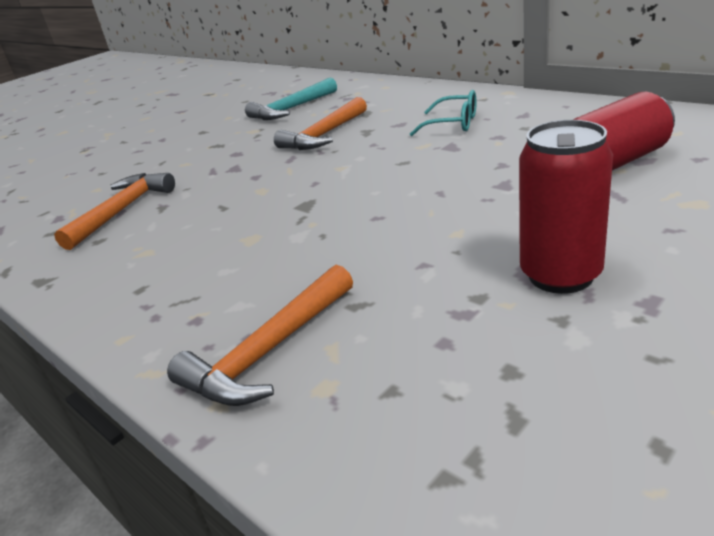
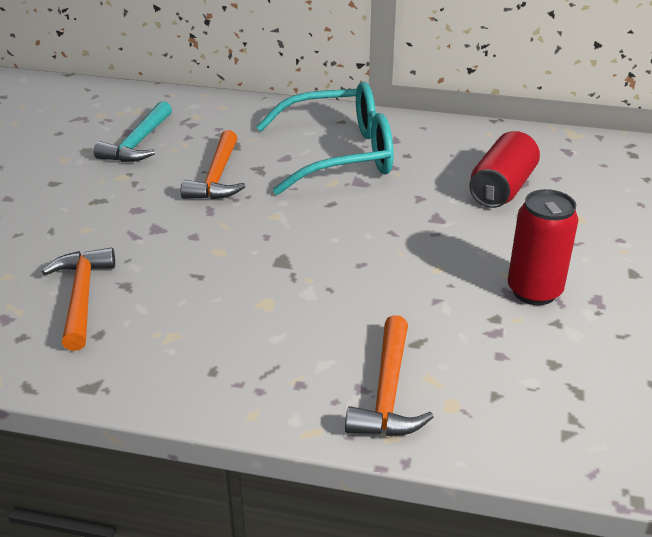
camera: 35 degrees left, 5 degrees up
turquoise glasses [410,90,477,136] -> turquoise glasses [256,82,393,195], size x2.19

